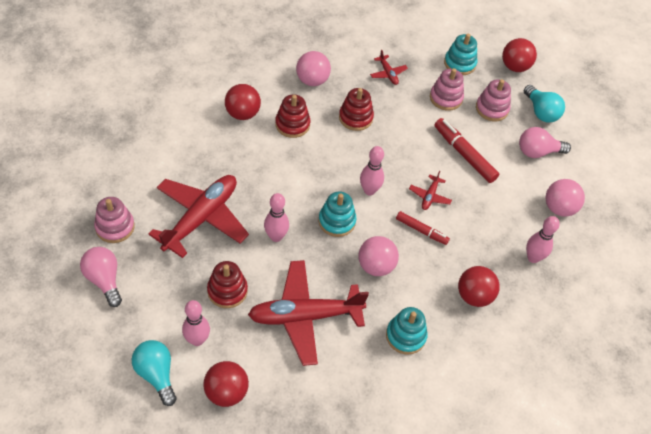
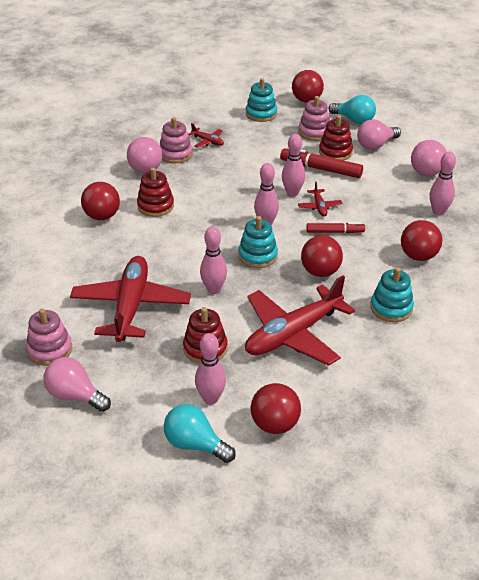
camera: 25 degrees left, 15 degrees down
red stacking toy [339,88,374,131] -> red stacking toy moved to [319,115,353,161]
pink ball [358,236,399,276] -> red ball [301,235,343,277]
pink stacking toy [430,68,464,111] -> pink stacking toy moved to [160,117,193,163]
none -> pink bowling pin [282,134,305,197]

